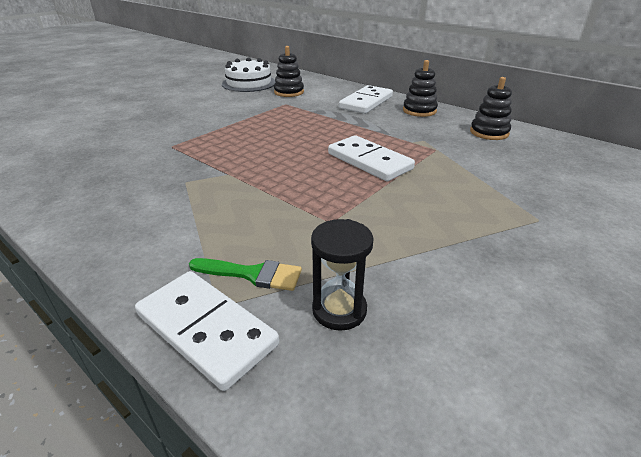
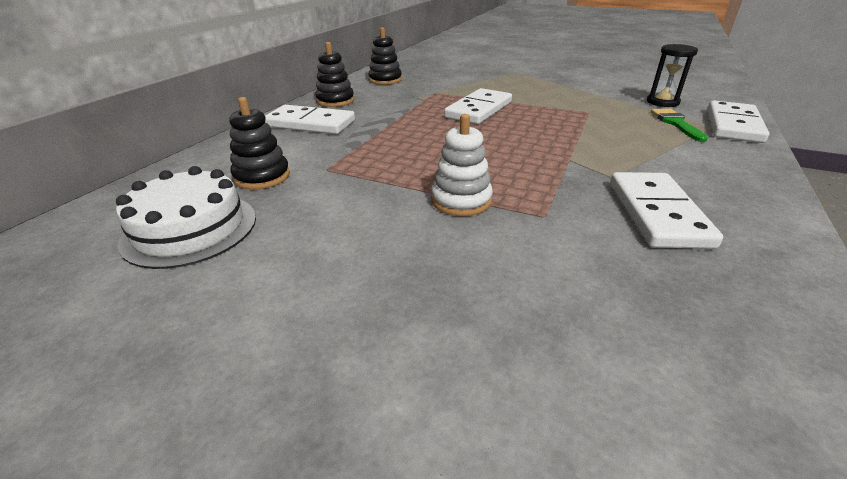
camera: 105 degrees left, 0 degrees up
none -> white stacking toy [431,114,493,216]
none -> white domino [610,172,723,249]

